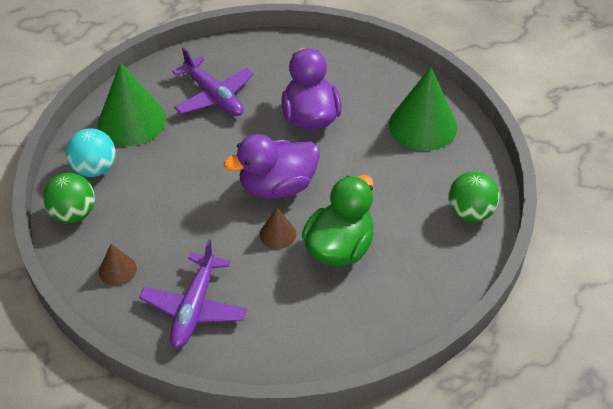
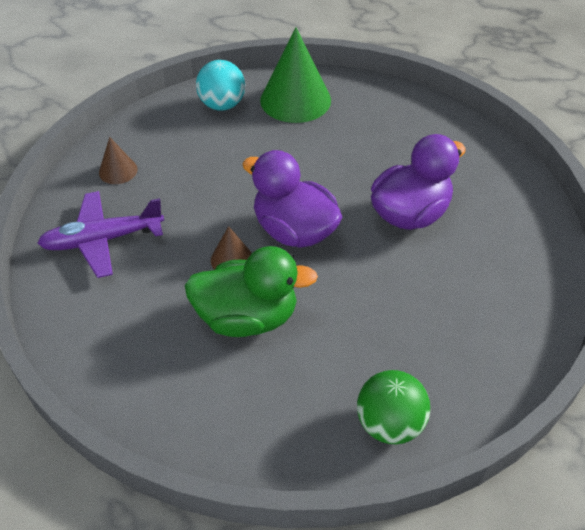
camera: 60 degrees right, 0 degrees up
green ball [43,173,95,223] -> none
purple plane [172,47,254,116] -> none
green cone [389,67,457,151] -> none

